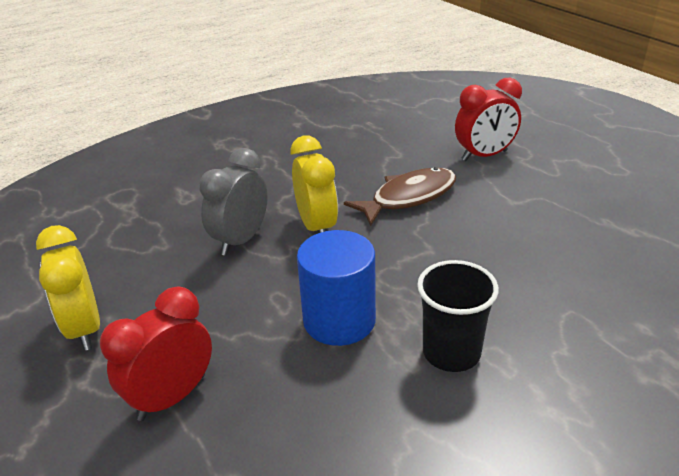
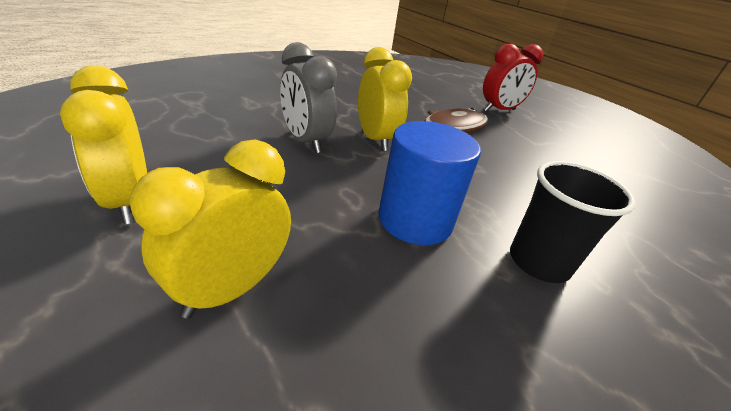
camera: 10 degrees left, 0 degrees up
red clock [100,286,212,421] -> yellow clock [130,140,291,319]
grey clock [199,148,268,256] -> grey clock turned 60 degrees counterclockwise [280,42,337,153]

